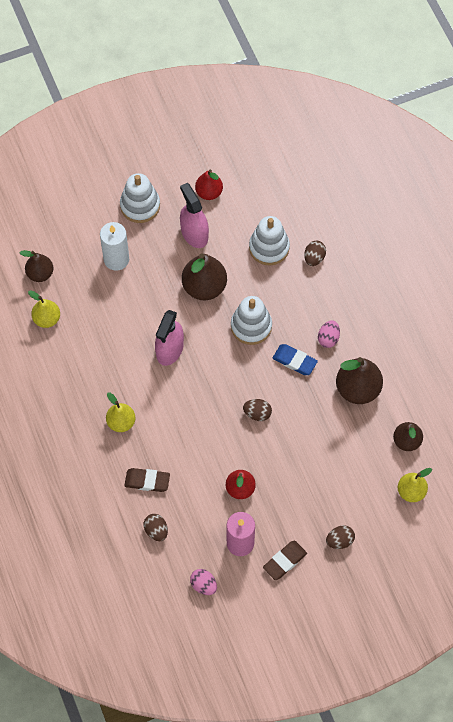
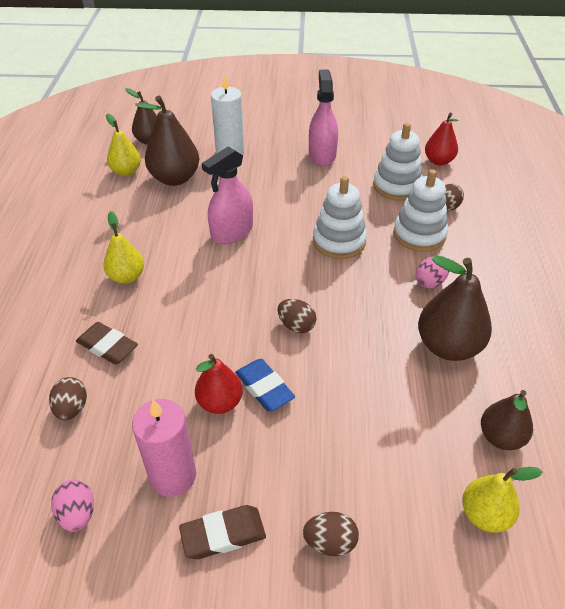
camera: 25 degrees right, 20 degrees down
white stacking toy [120,173,160,223] -> white stacking toy moved to [393,169,448,252]
brown pear [182,253,227,300] -> brown pear moved to [135,96,199,186]
red pear [195,170,223,200] -> red pear moved to [425,113,459,166]
blue eraser [272,344,318,375] -> blue eraser moved to [235,359,295,411]

